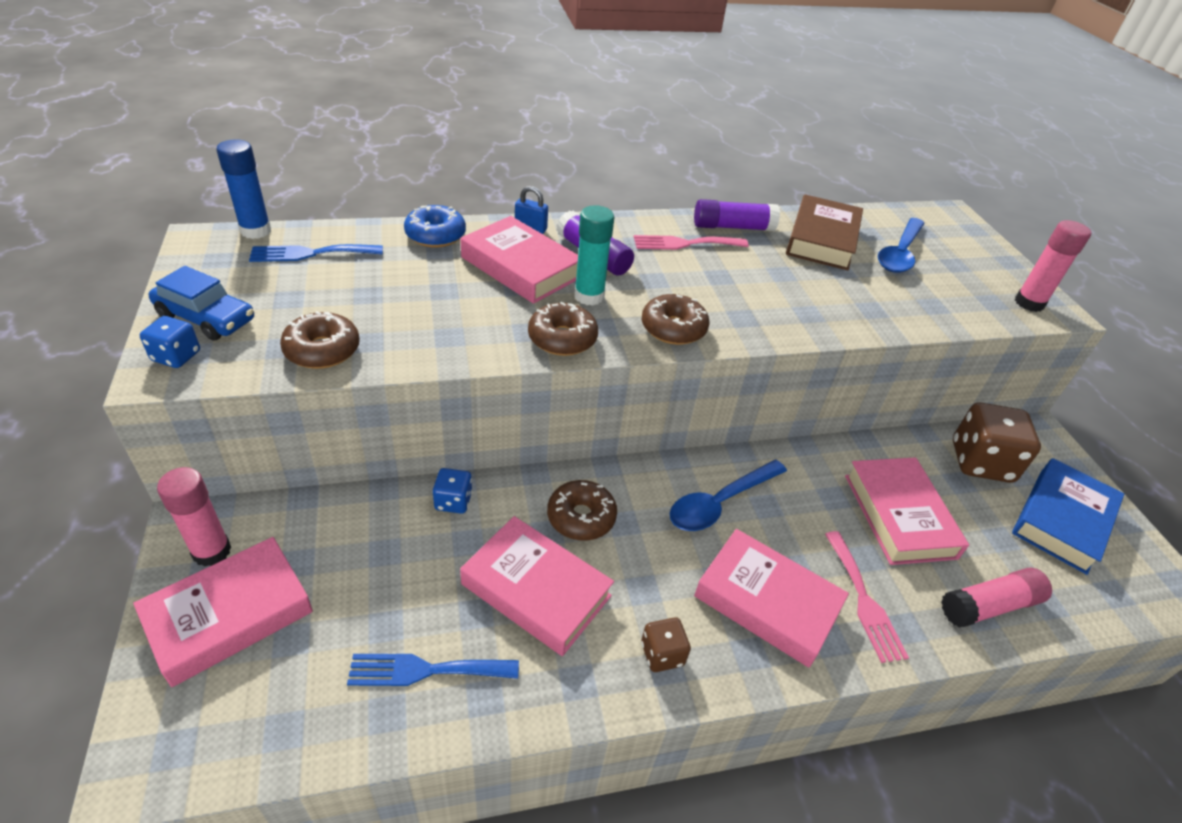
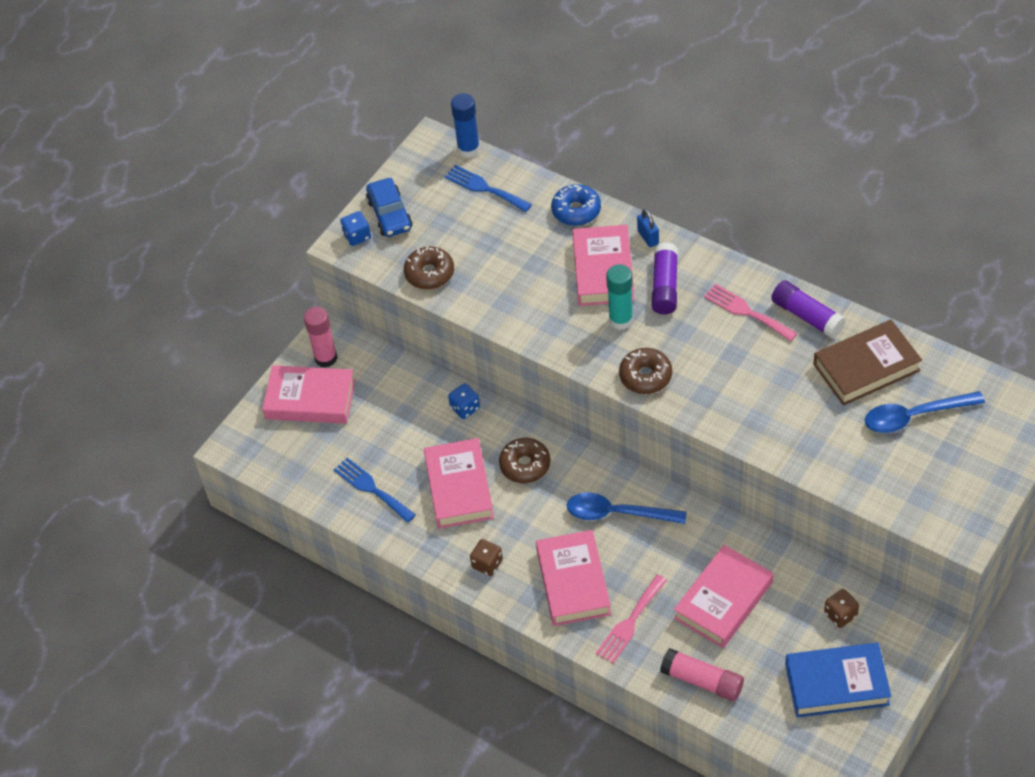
camera: 55 degrees right, 10 degrees up
brown donut [528,302,598,356] -> none
brown dice [953,402,1041,483] -> brown dice [824,589,859,628], size x0.51
pink glue stick [1015,220,1091,312] -> none

